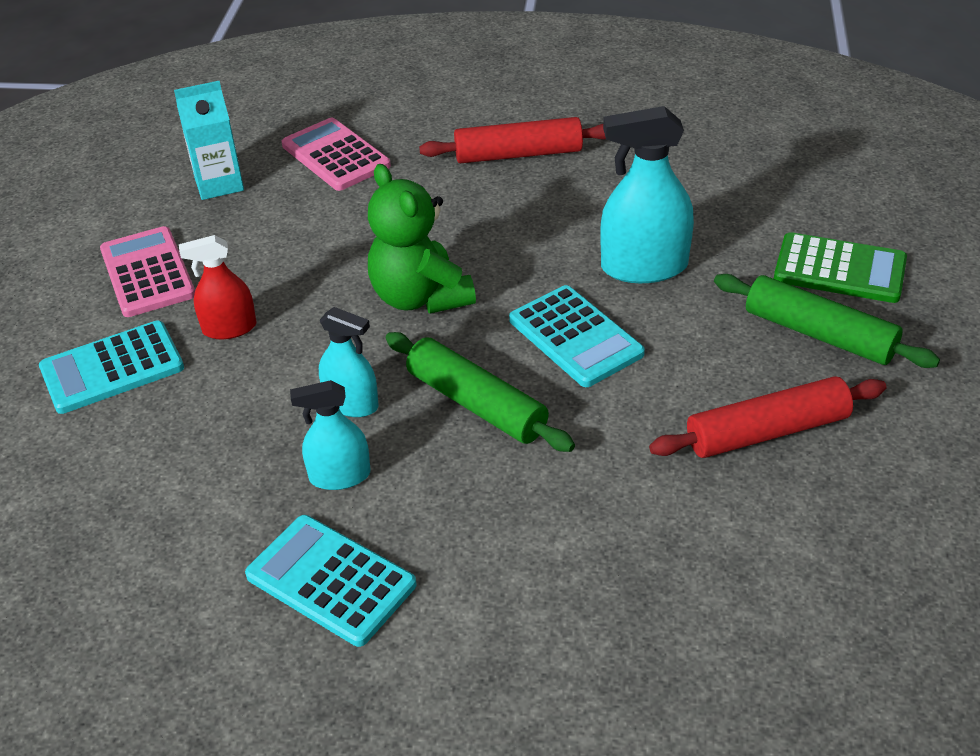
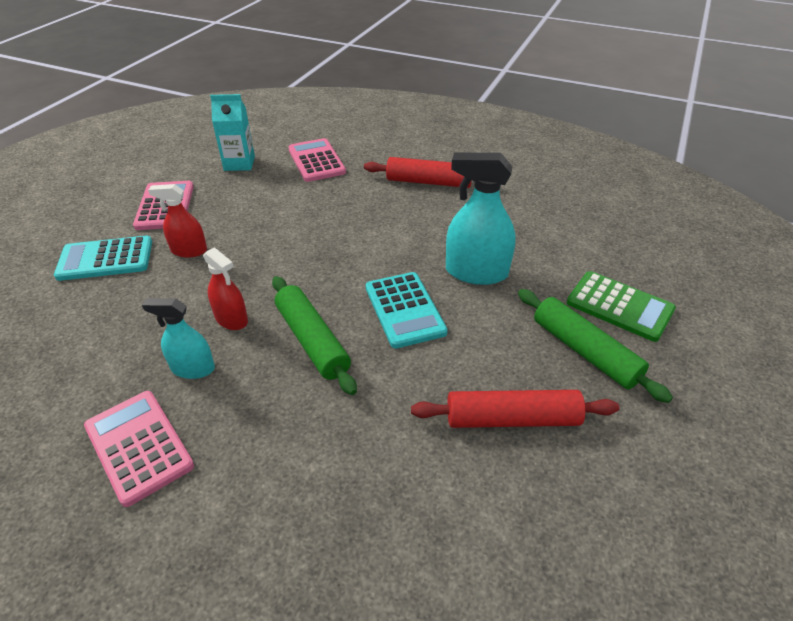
camera: 15 degrees right, 0 degrees up
turquoise calculator [245,515,416,647] -> pink calculator [84,391,194,507]
turquoise spray bottle [319,307,378,417] -> red spray bottle [203,247,248,330]
green teddy bear [368,164,476,314] -> none

